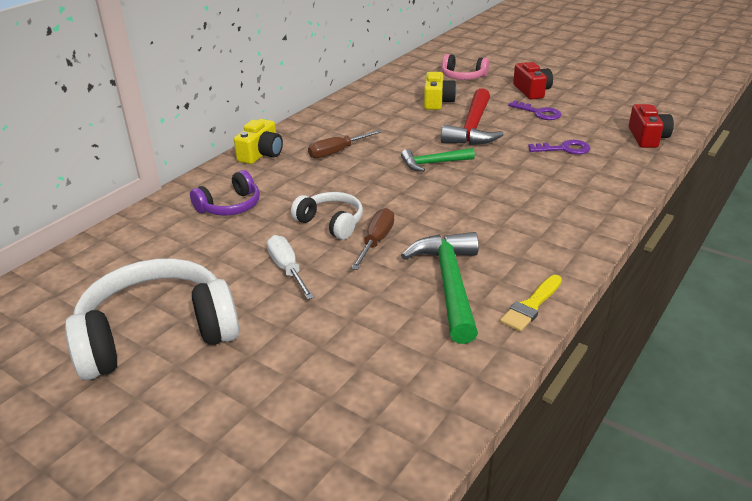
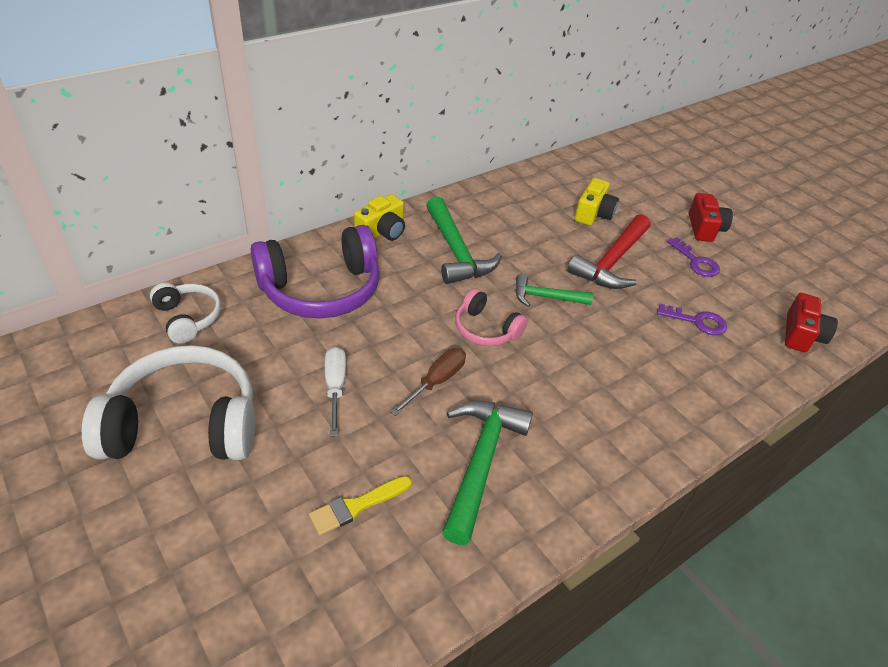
camera: 15 degrees right, 10 degrees up
purple headphones [190,170,260,216] -> purple headphones [251,225,380,319], size x1.89
white headphones [291,192,363,240] -> white headphones moved to [150,283,221,344]
brown screwdriver [308,130,382,159] -> green hammer [426,196,502,284]
pink headphones [441,54,489,80] -> pink headphones moved to [455,288,528,346]
yellow brush [500,275,562,332] -> yellow brush moved to [309,476,412,535]

